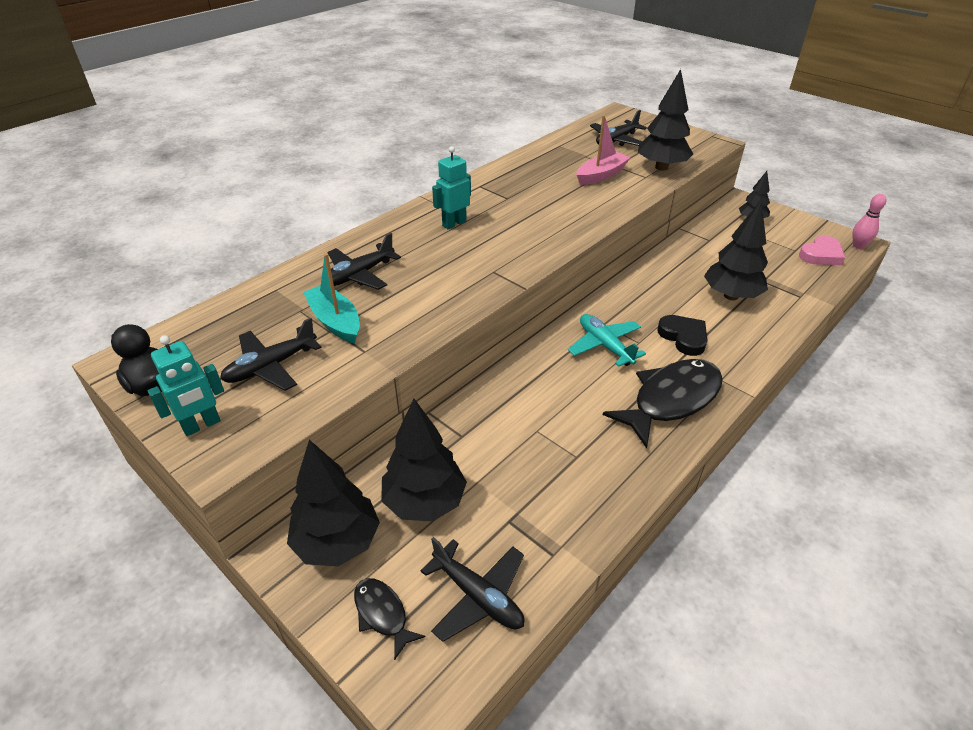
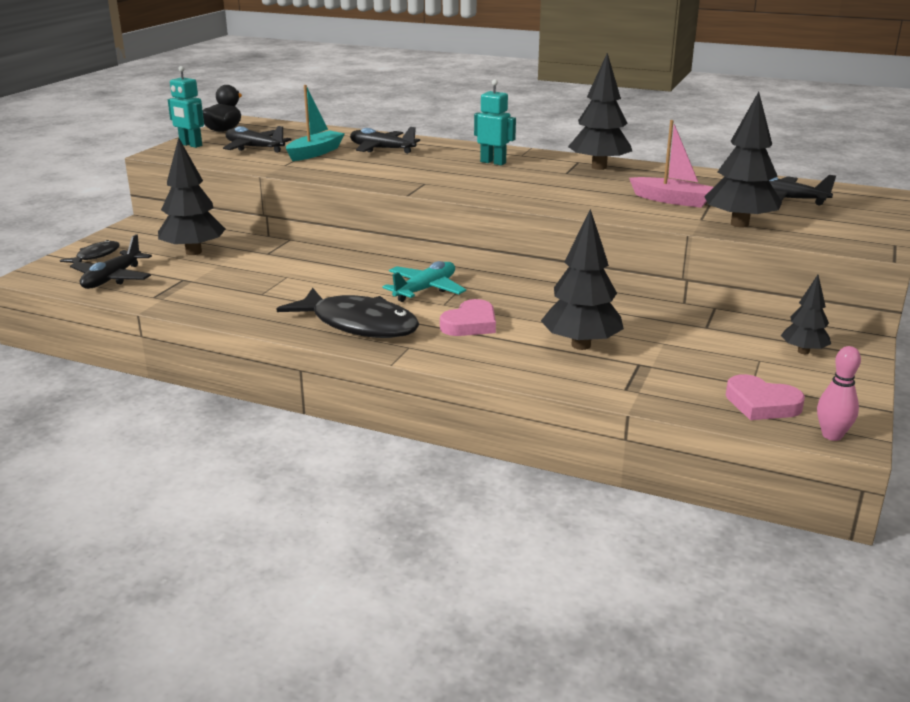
camera: 70 degrees right, 15 degrees down
black tree [287,440,380,567] -> black tree moved to [568,53,632,170]
black heart [657,315,707,356] -> pink heart [440,299,496,336]

